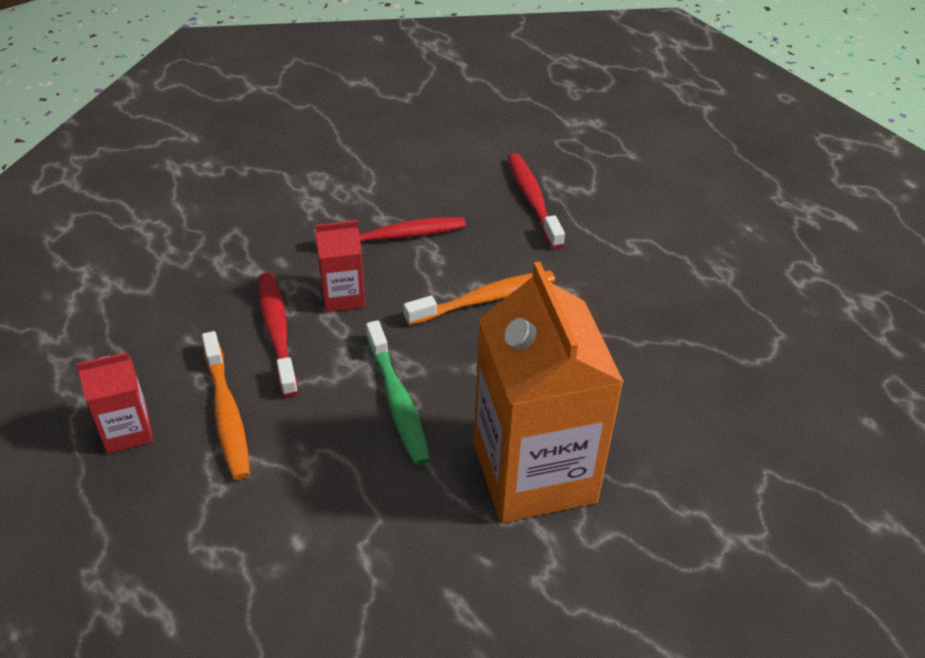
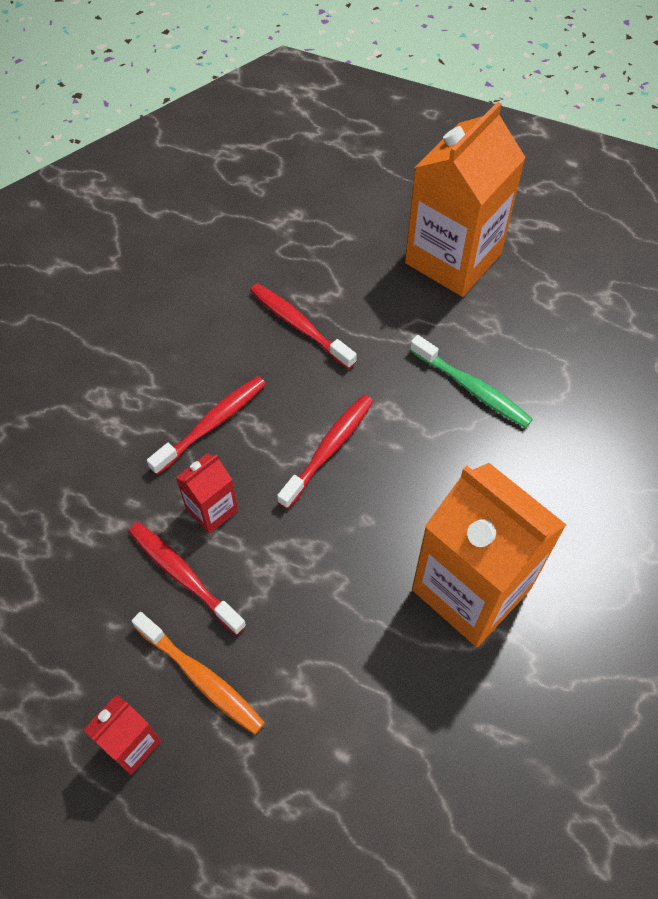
camera: 30 degrees left, 15 degrees up
green toothbrush [366,320,430,465] -> green toothbrush moved to [410,335,533,428]
orange toothbrush [403,270,555,325] -> red toothbrush [277,395,373,509]
none -> orange carton [405,102,526,297]

